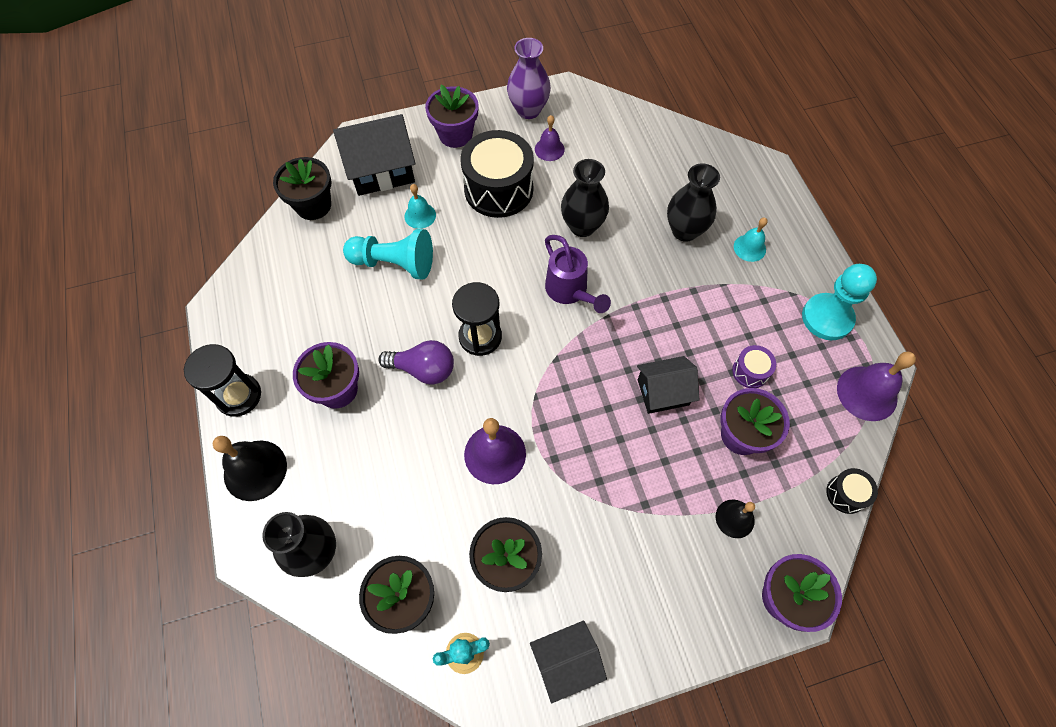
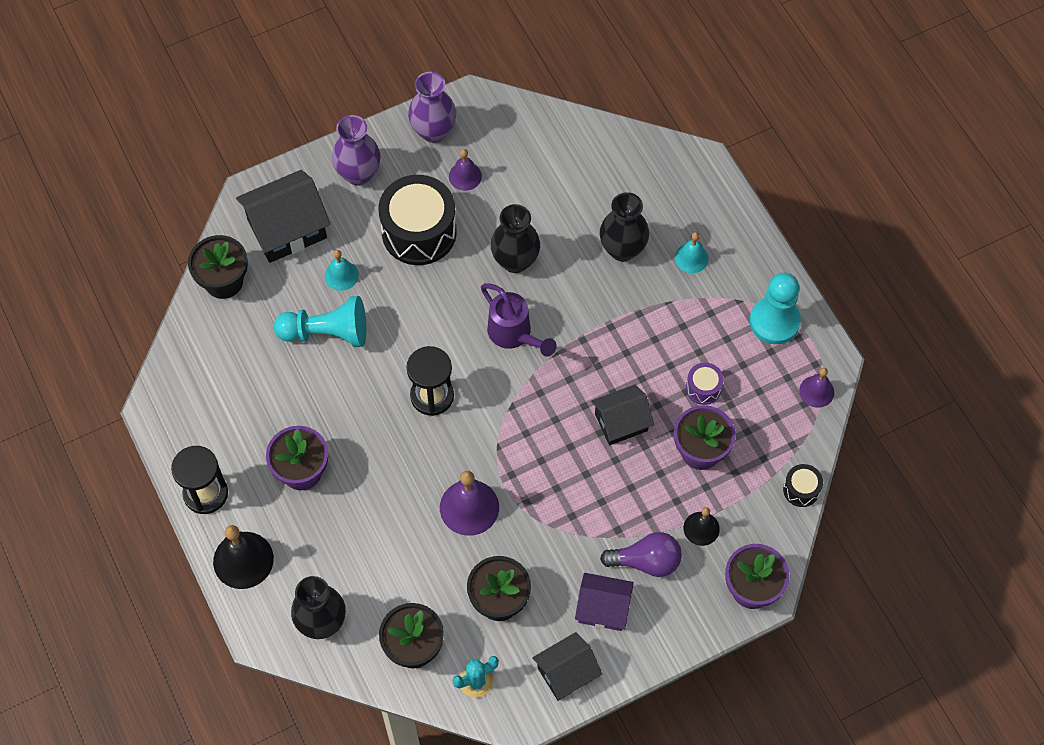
camera: 10 degrees left, 0 degrees up
purple light bulb [378,340,454,384] -> purple light bulb moved to [600,532,682,577]
purple flower pot [425,85,479,148] -> purple vase [332,115,381,186]
purple bell [837,351,916,421] -> purple bell [799,368,834,408], size x0.60
none -> purple house [575,573,634,631]

